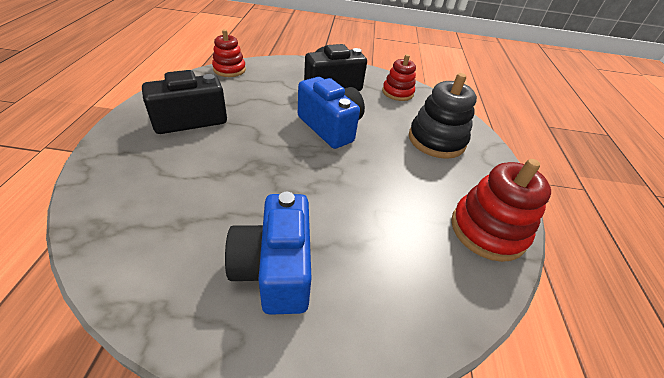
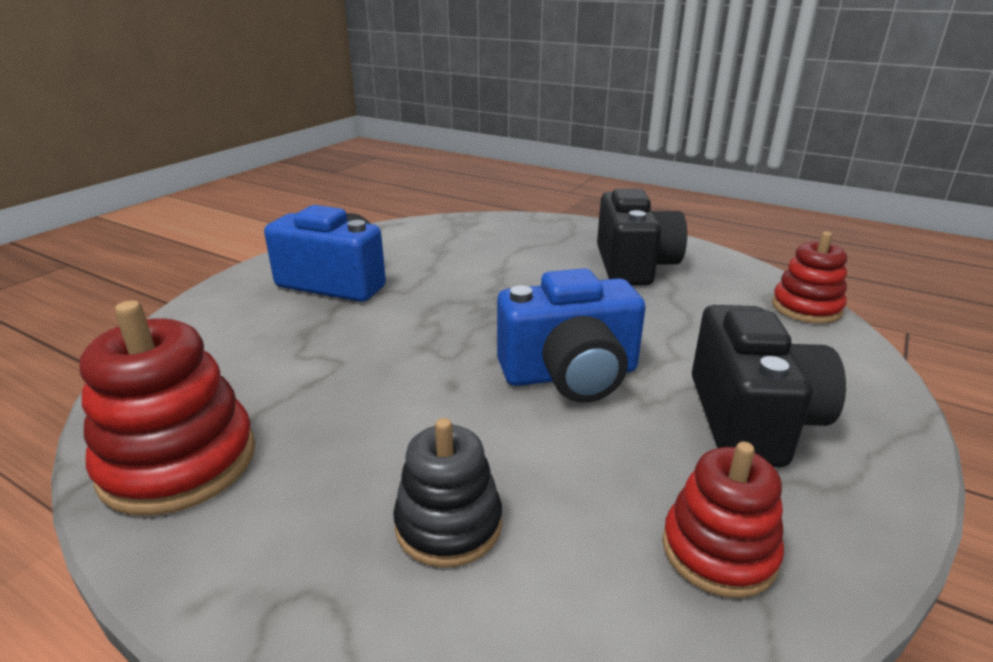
camera: 120 degrees right, 15 degrees down
black stacking toy [409,73,477,159] -> black stacking toy [393,418,502,568], size x0.65

